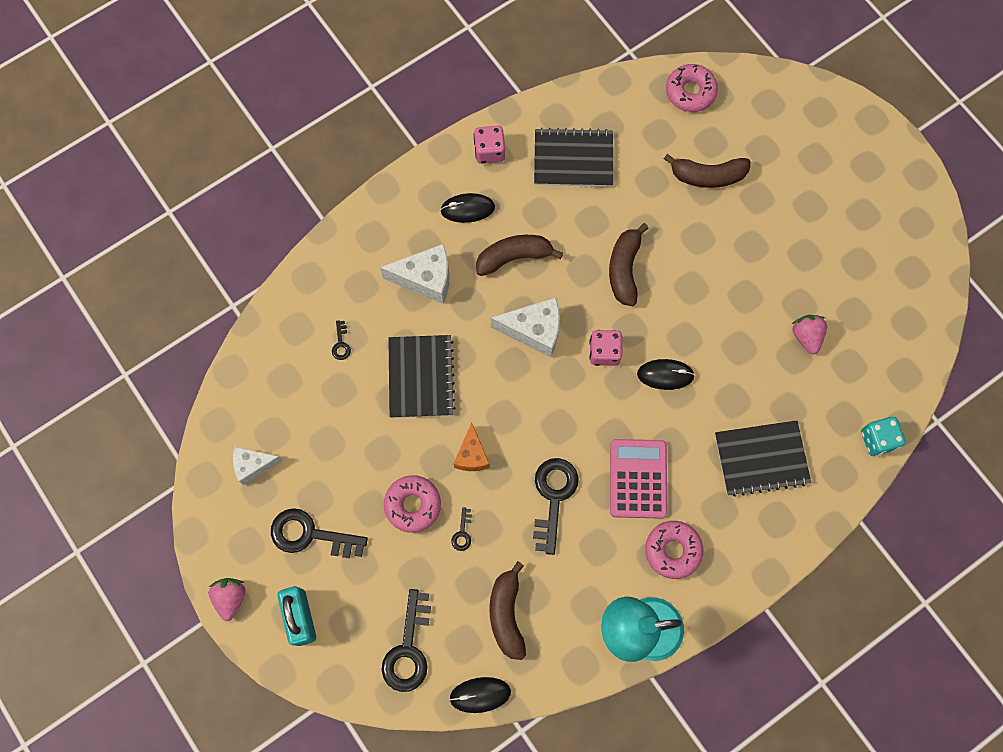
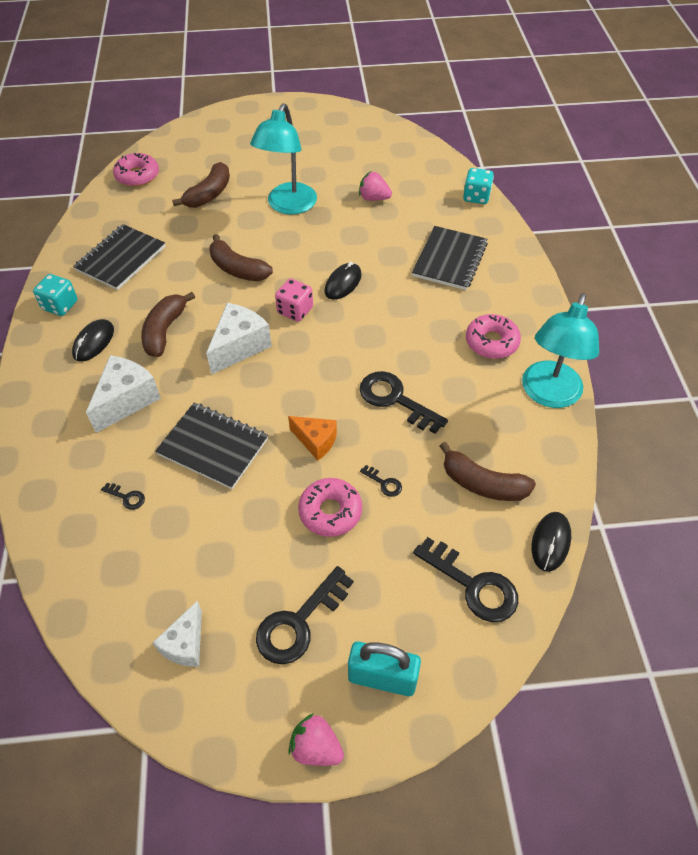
camera: 60 degrees left, 20 degrees down
pink dice [474,126,505,164] -> turquoise dice [33,274,78,316]
pink calculator [610,439,667,519] -> none
none -> turquoise lamp [250,103,317,215]

